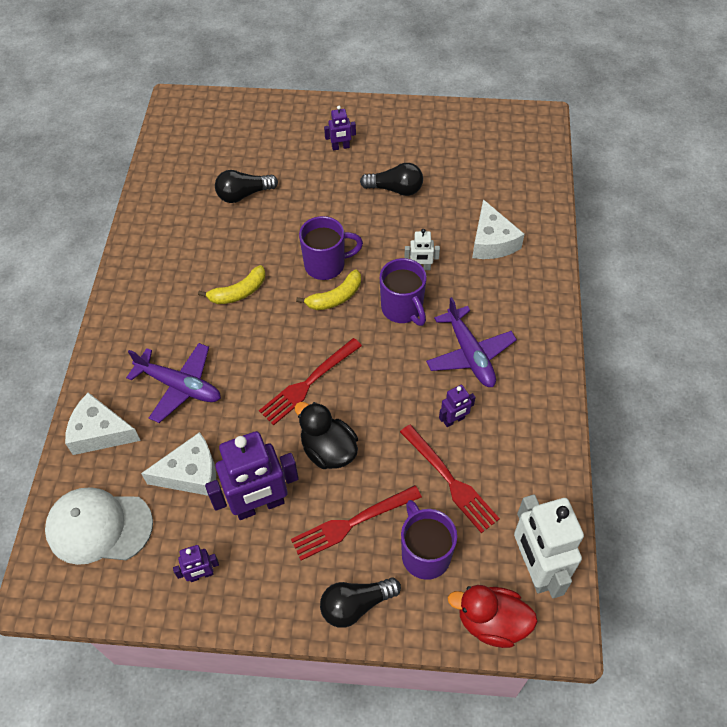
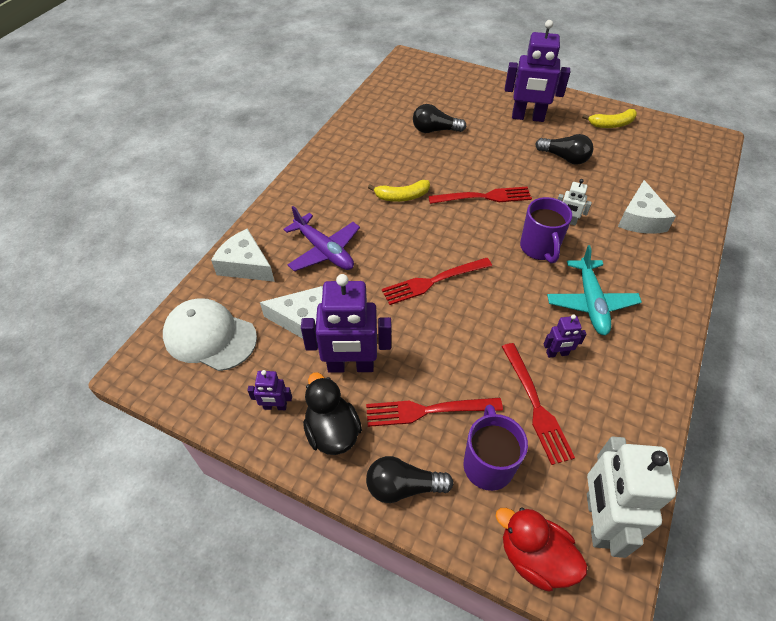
camera: 20 degrees right, 5 degrees down
black duck [295,402,358,469] -> black duck moved to [303,372,362,455]
yellow banana [296,269,361,310] -> yellow banana moved to [582,109,637,128]
purple mug [299,216,363,280] -> red fork [428,187,532,204]
purple robot [324,106,356,151] -> purple robot [505,20,570,122], size x2.12
purple plane [426,297,517,387] -> turquoise plane [547,245,642,336]

